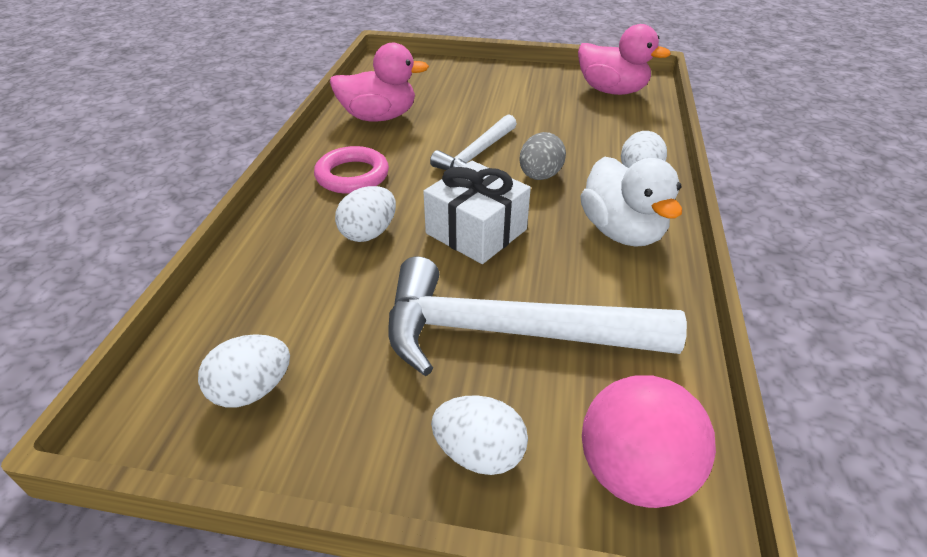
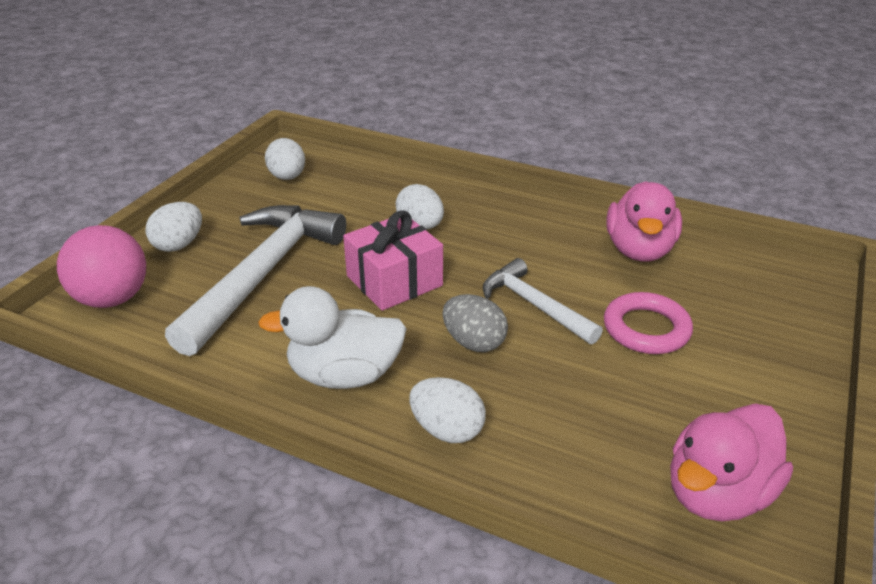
camera: 105 degrees right, 5 degrees down
pink ring [314,146,389,194] -> pink ring moved to [604,292,693,354]
white gift [423,161,531,264] -> pink gift [343,210,443,311]

